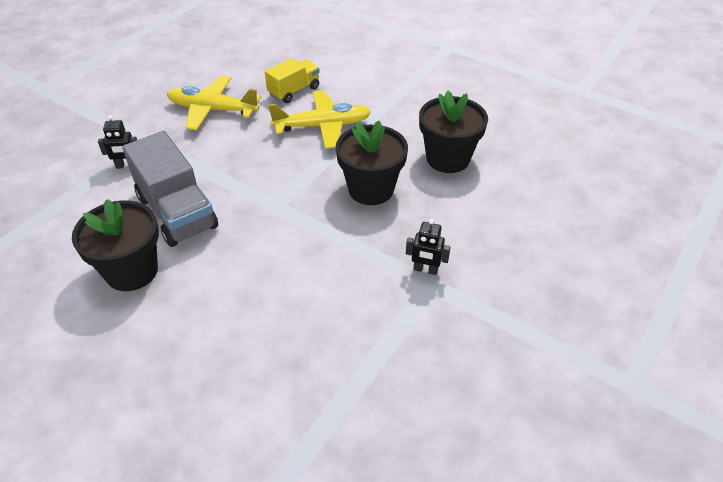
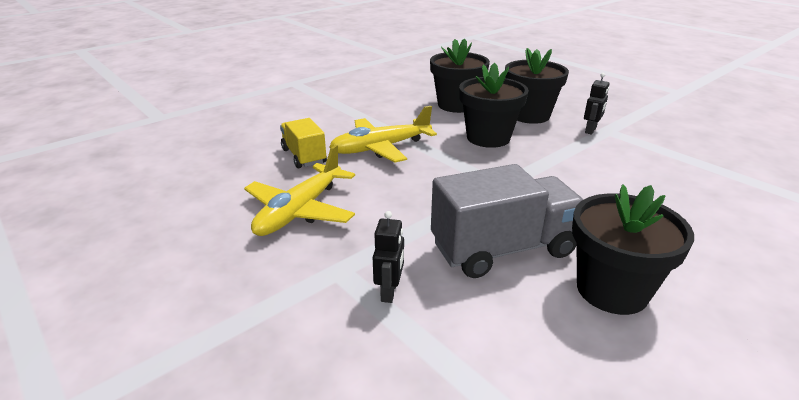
camera: 75 degrees left, 15 degrees down
yellow plane [268,91,371,149] -> yellow plane turned 120 degrees counterclockwise [329,106,437,163]
none -> black flower pot [505,48,569,124]

